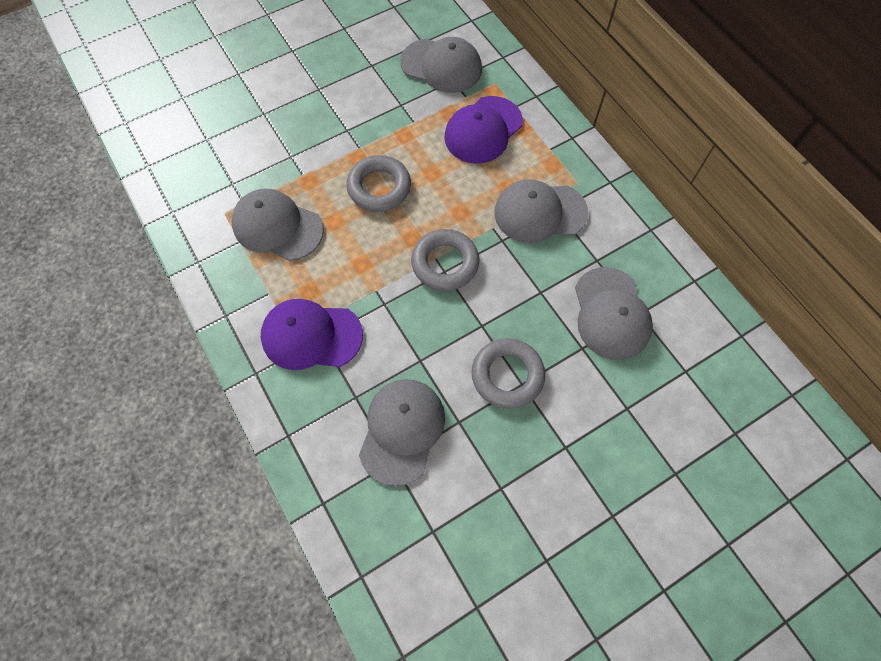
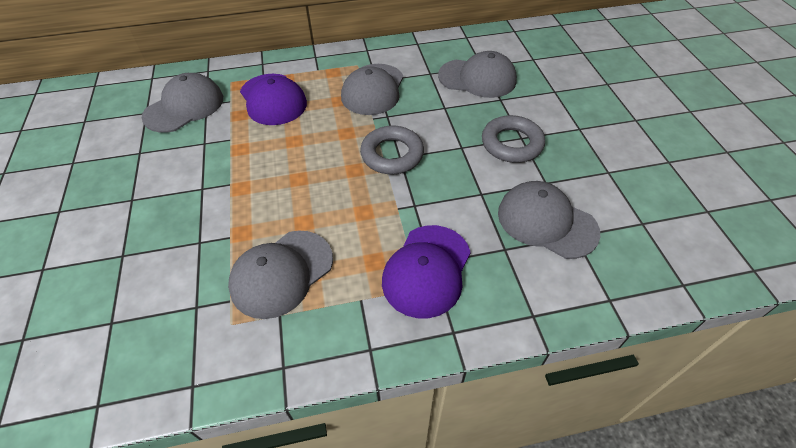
camera: 70 degrees left, 15 degrees down
grey ring [346,155,411,212] -> none

